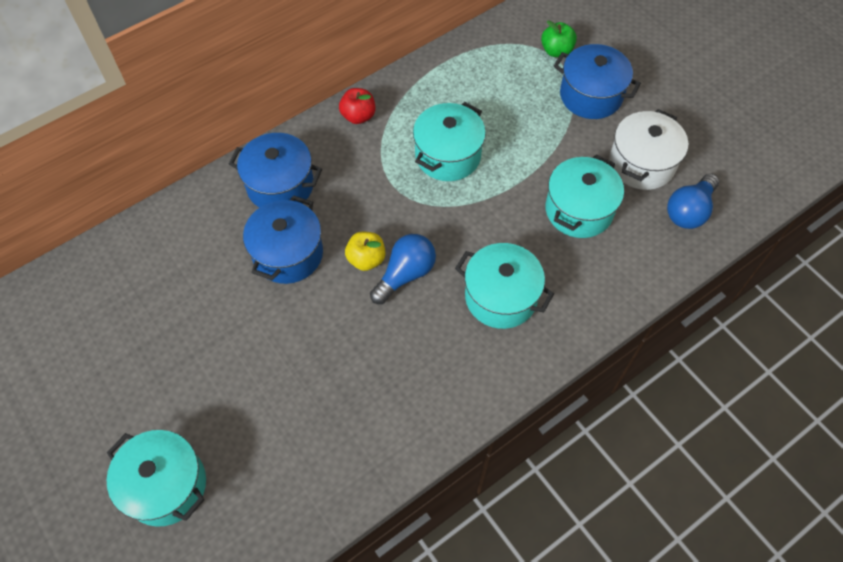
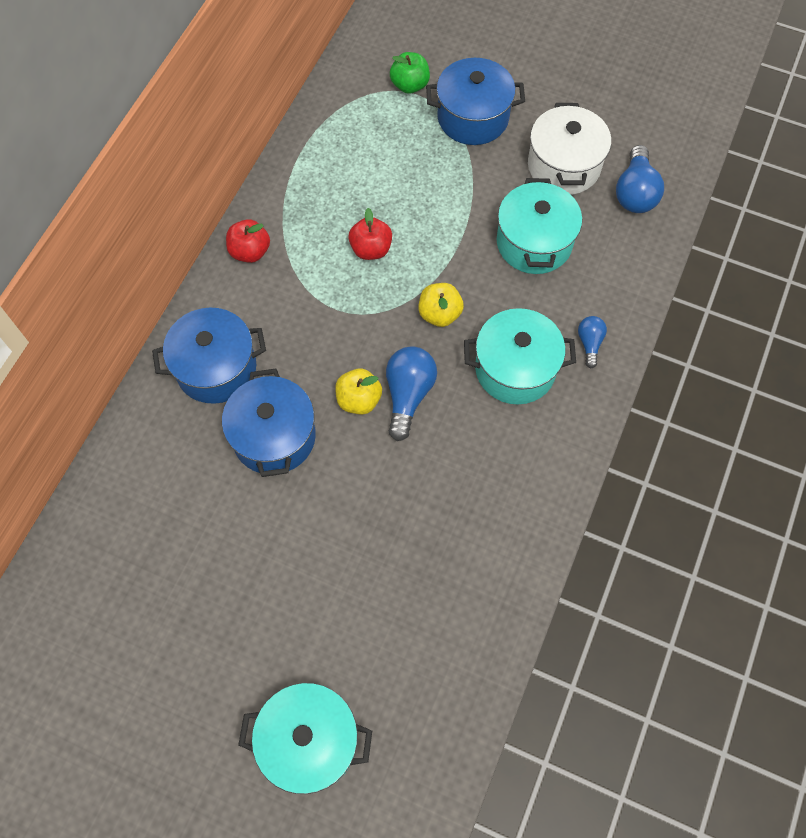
camera: 30 degrees left, 5 degrees up
turquoise pot [413,102,486,181] -> red apple [348,208,392,260]
none -> yellow apple [418,283,464,327]
none -> blue light bulb [578,316,607,368]

